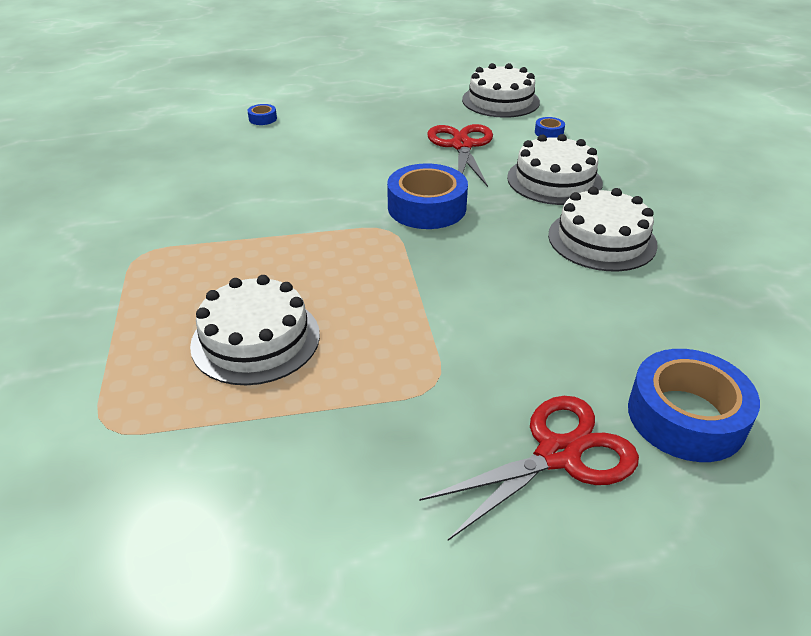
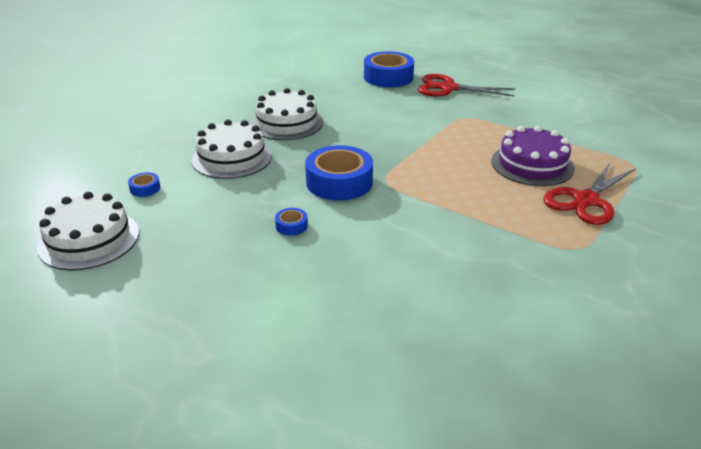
camera: 135 degrees left, 5 degrees down
white cake [190,275,320,385] -> purple cake [491,126,575,186]
blue tape [248,104,277,125] -> blue tape moved to [275,208,308,236]
red scissors [427,124,493,187] -> red scissors moved to [543,163,636,225]

